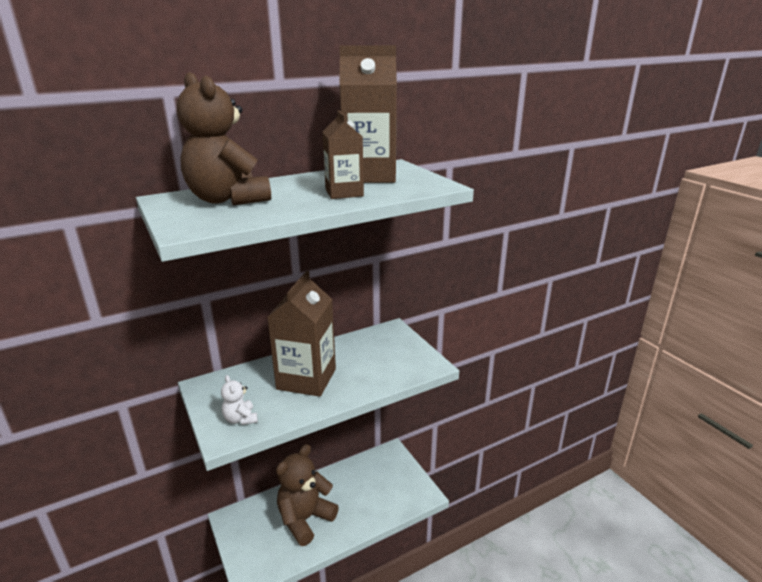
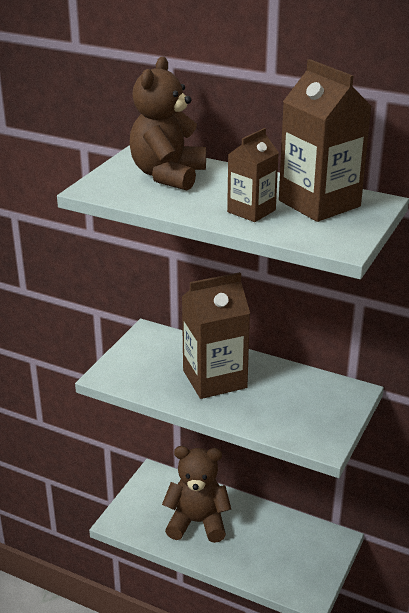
camera: 55 degrees right, 5 degrees up
white teddy bear [221,375,258,425] -> none

